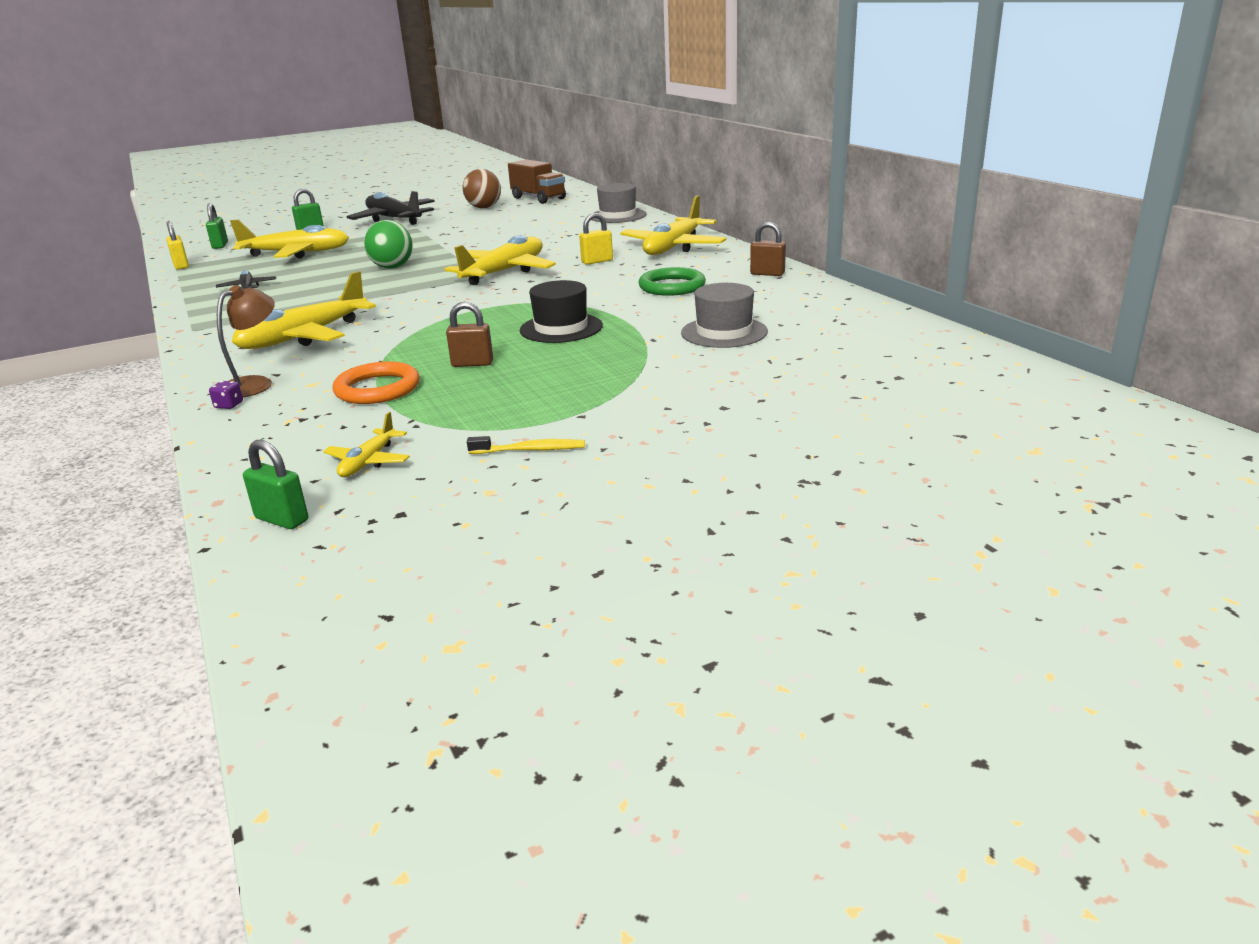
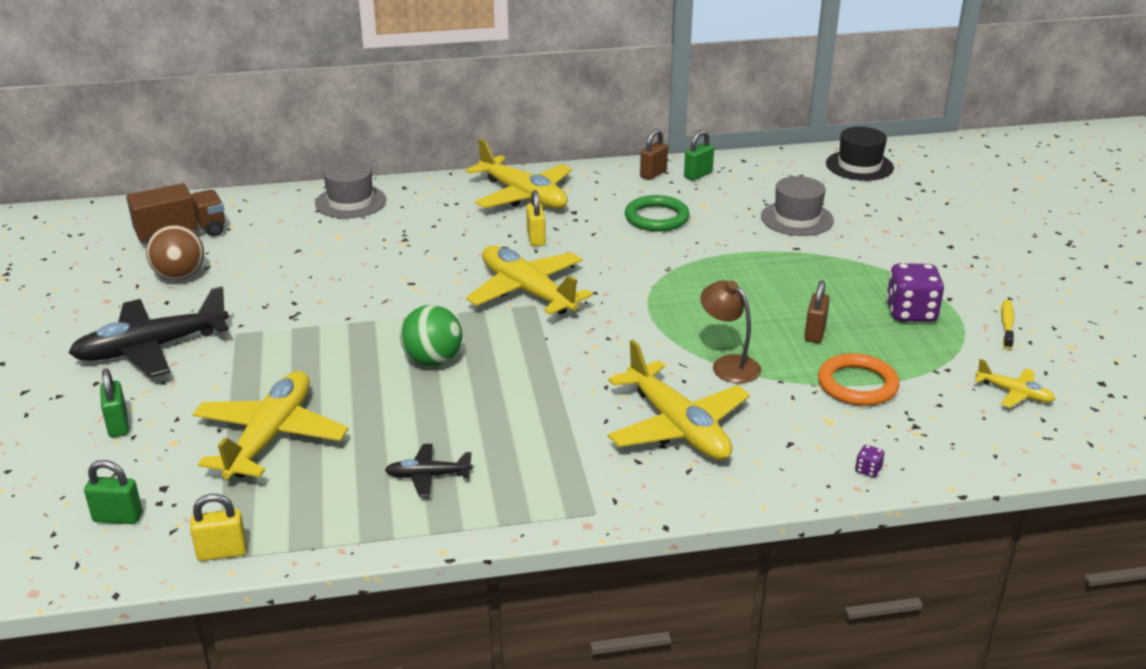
camera: 75 degrees left, 5 degrees up
brown lamp [217,285,275,397] -> brown lamp moved to [700,280,761,383]
green padlock [243,440,308,529] -> green padlock moved to [684,130,714,181]
black hat [520,280,603,343] -> black hat moved to [826,127,894,181]
none -> purple dice [886,263,944,322]

